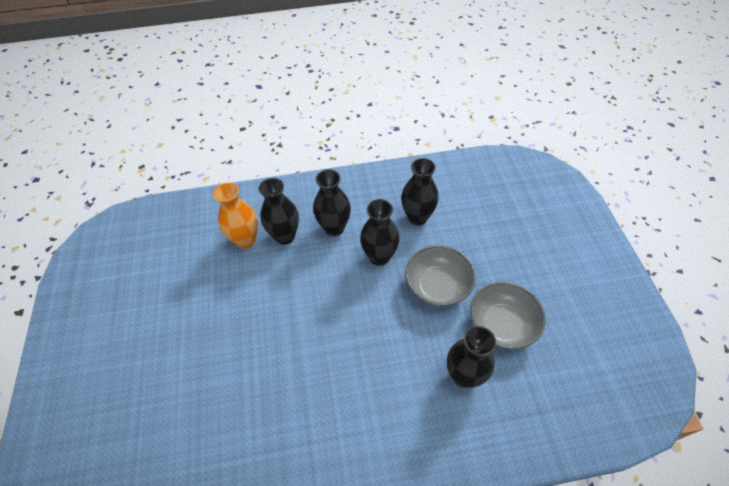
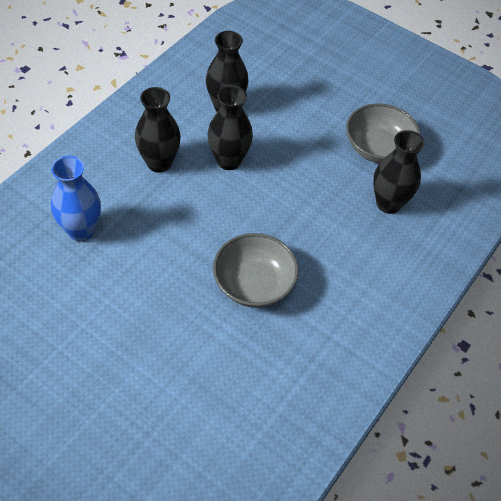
camera: 50 degrees left, 0 degrees up
orange vase [213,182,258,249] -> blue vase [51,156,101,242]
black vase [259,178,299,245] -> none
grey bowl [405,245,476,307] -> grey bowl moved to [213,233,299,308]

